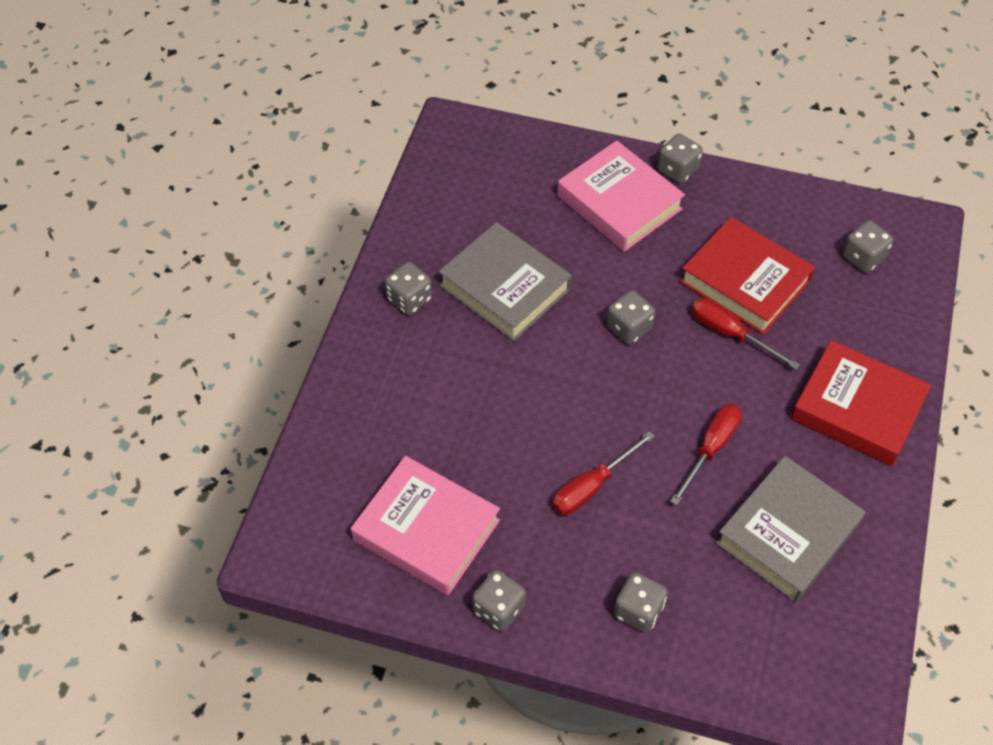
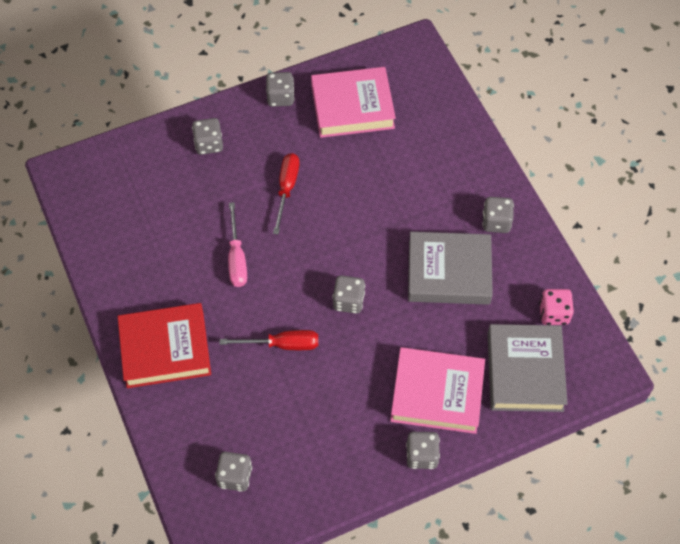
camera: 140 degrees right, 5 degrees up
red screwdriver [670,404,742,505] -> pink screwdriver [228,202,247,287]
red book [680,217,815,335] -> none
grey book [716,456,866,602] -> grey book moved to [487,324,568,412]
none -> pink dice [539,289,574,325]

